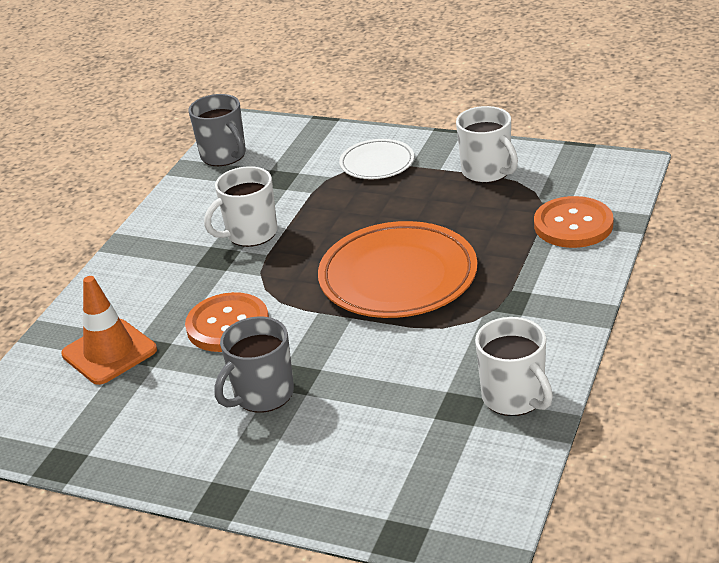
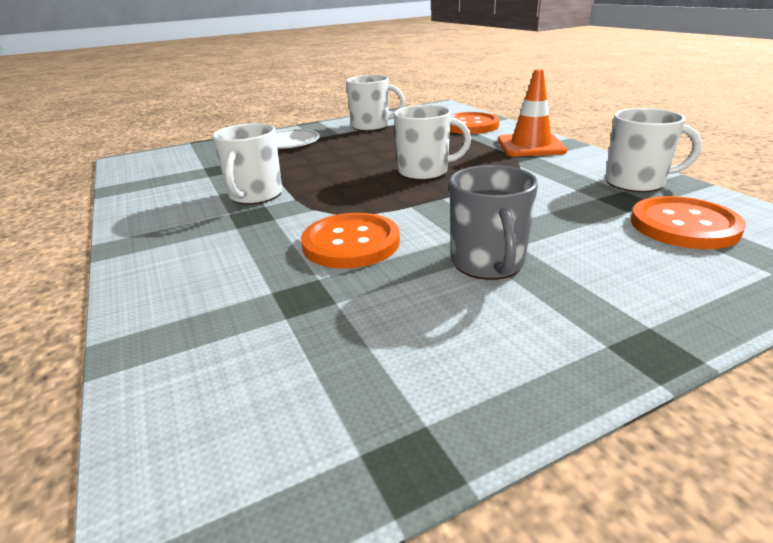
camera: 50 degrees left, 5 degrees down
orange traffic cone [61,276,157,385] -> orange traffic cone moved to [498,69,567,156]
grey mug [188,94,246,166] -> none
orange plate [318,221,477,318] -> white mug [394,105,471,180]
none -> orange button [631,196,746,249]

